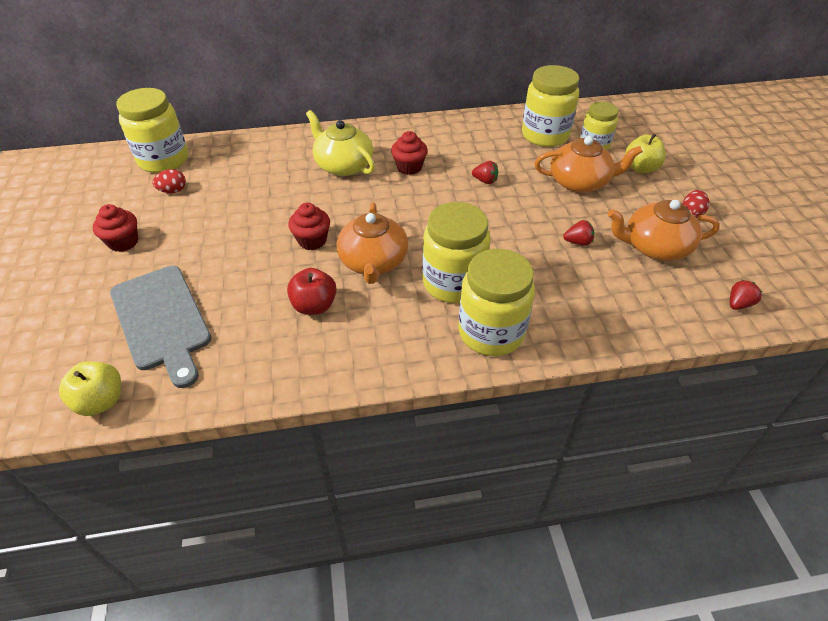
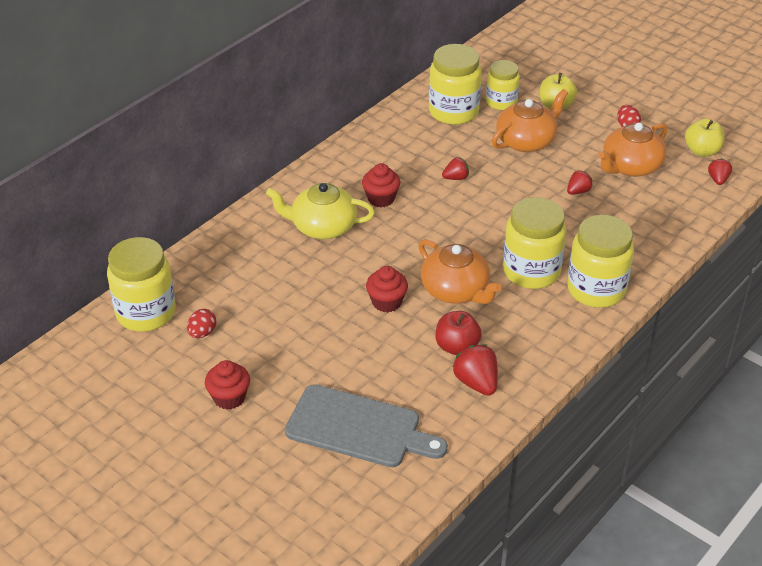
camera: 40 degrees left, 5 degrees down
yellow apple [59,362,121,416] -> yellow apple moved to [685,118,725,157]
none -> red strawberry [453,344,498,396]

